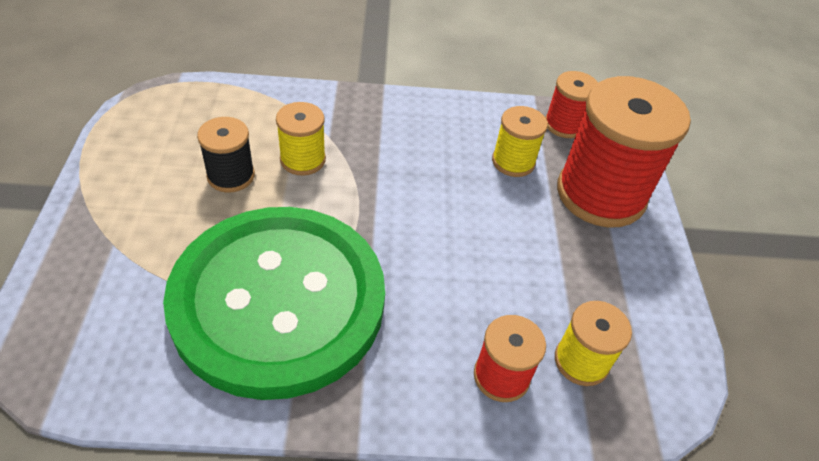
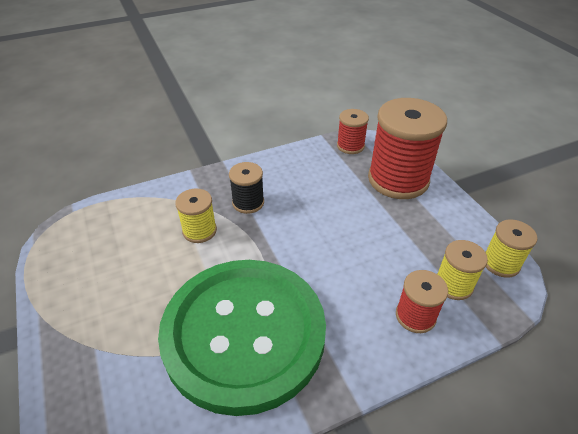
camera: 20 degrees left, 5 degrees down
black spool [197,117,255,193] -> black spool moved to [229,162,264,214]
yellow spool [492,106,548,177] -> yellow spool moved to [486,219,538,278]

